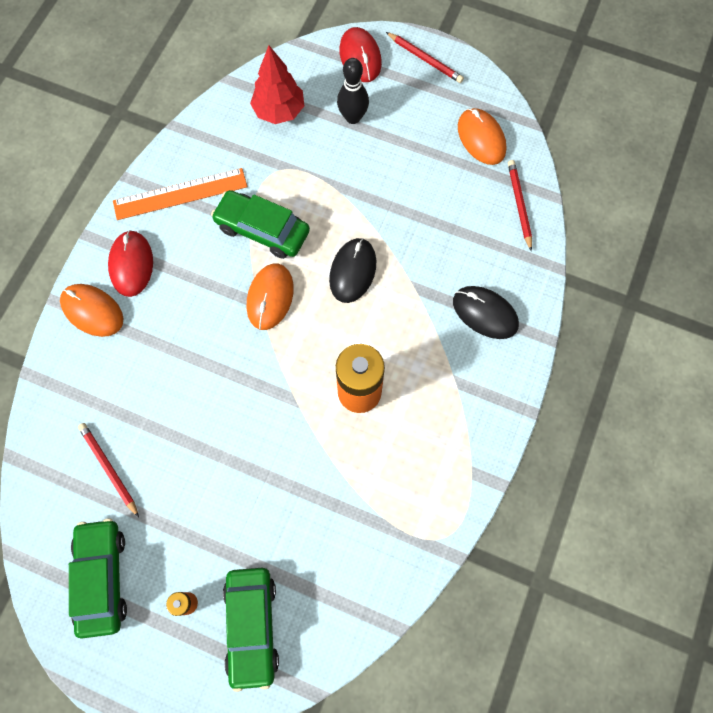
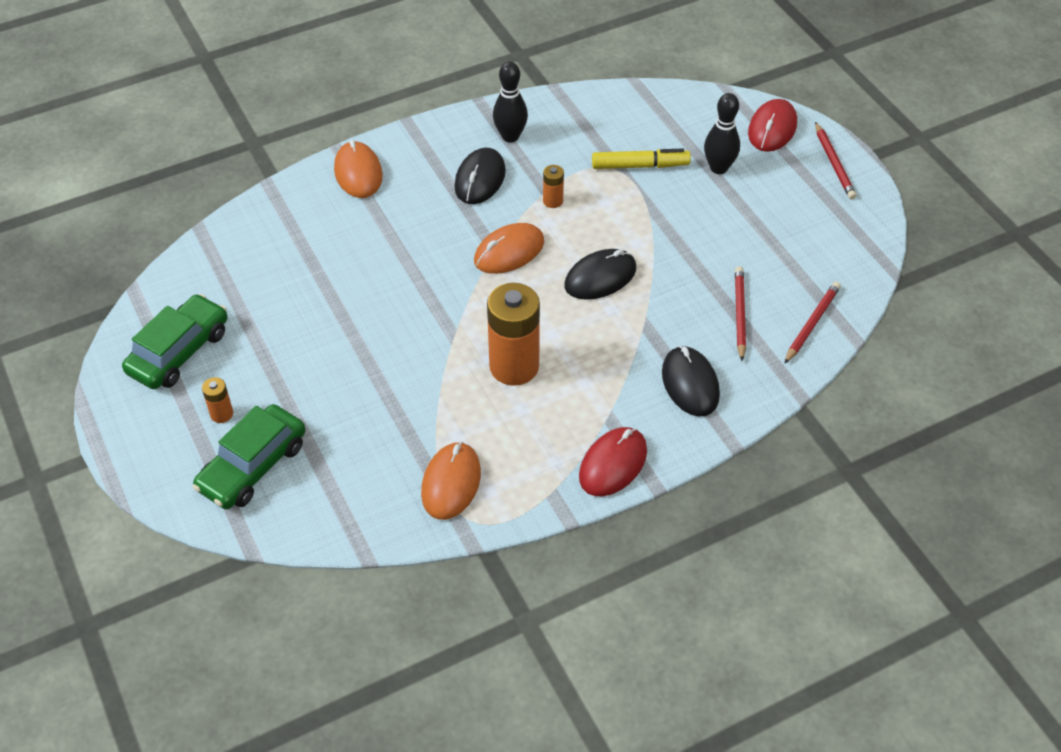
camera: 40 degrees right, 20 degrees down
red pencil [78,423,139,517] -> red pencil moved to [735,266,746,361]
red mouse [108,230,153,297] -> red mouse moved to [579,427,647,496]
orange ruler [113,168,247,220] -> black bowling pin [493,62,528,143]
green car [211,190,310,259] -> orange battery [543,165,564,208]
red tree [250,46,304,124] -> none
orange mouse [458,108,506,165] -> orange mouse moved to [421,442,481,520]
none -> black mouse [454,148,506,204]
none -> yellow marker [592,149,691,169]

